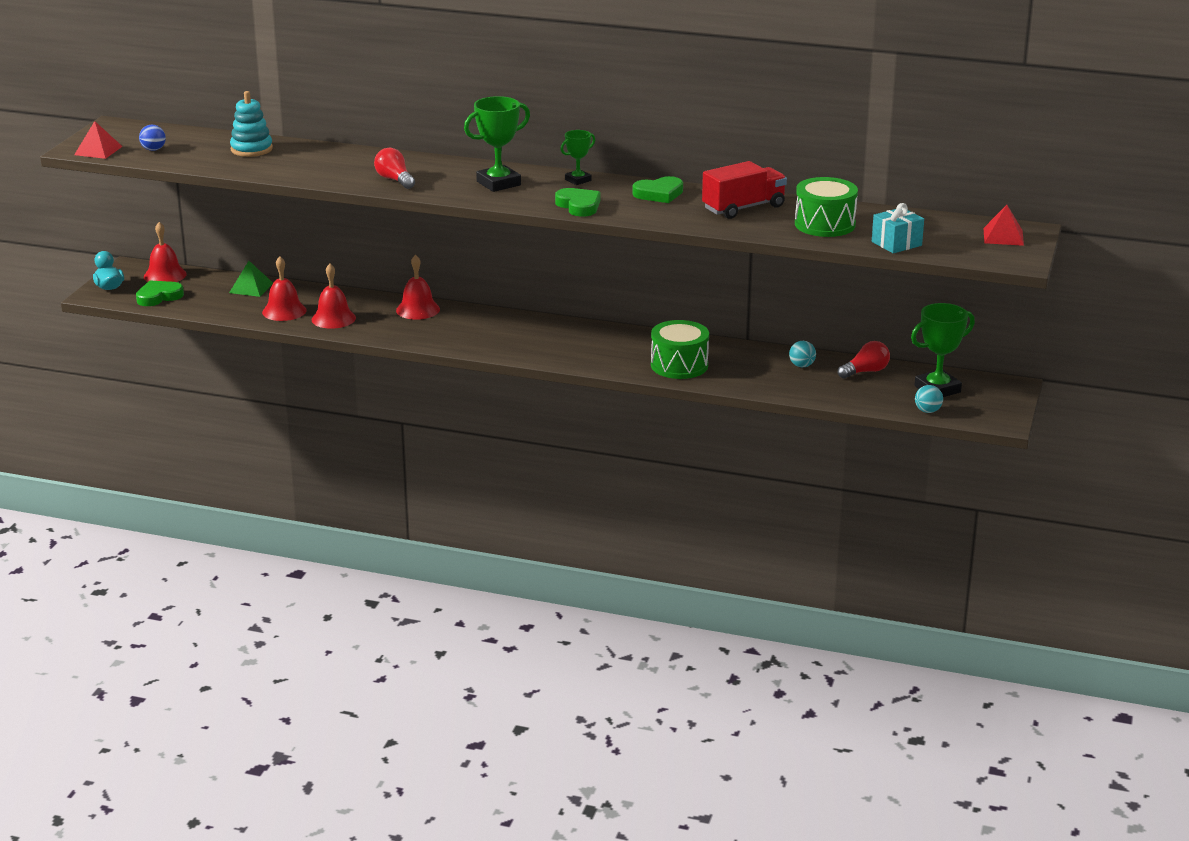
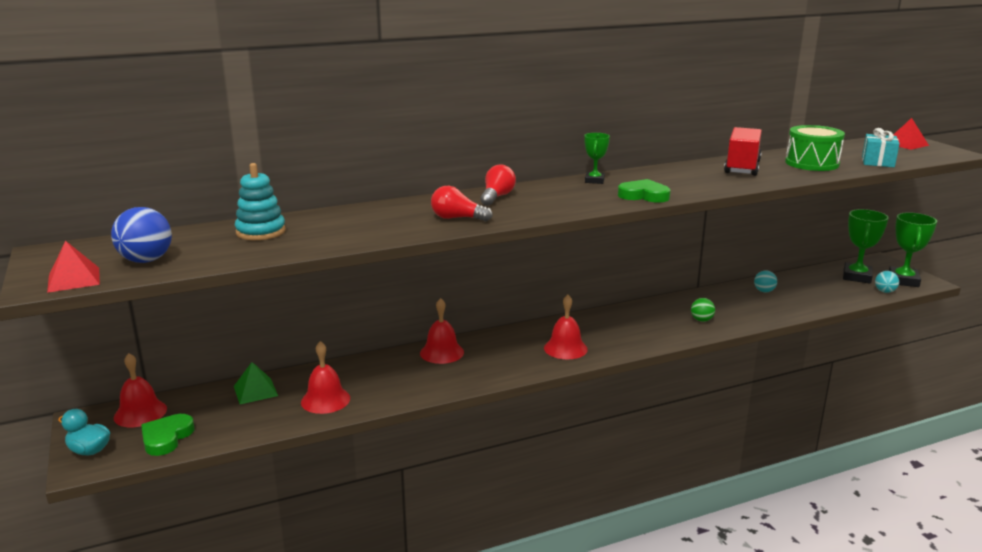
camera: 40 degrees left, 5 degrees down
blue ball [139,125,166,151] -> blue ball [111,207,172,263], size x1.68
red bell [312,264,356,329] -> red bell moved to [544,295,588,359]
green trophy [464,96,530,192] -> green trophy moved to [889,212,937,287]
green heart [632,176,683,203] -> none
green drum [651,320,709,379] -> green ball [691,298,715,322]
red light bulb [838,341,890,379] -> red light bulb moved to [480,164,516,206]

